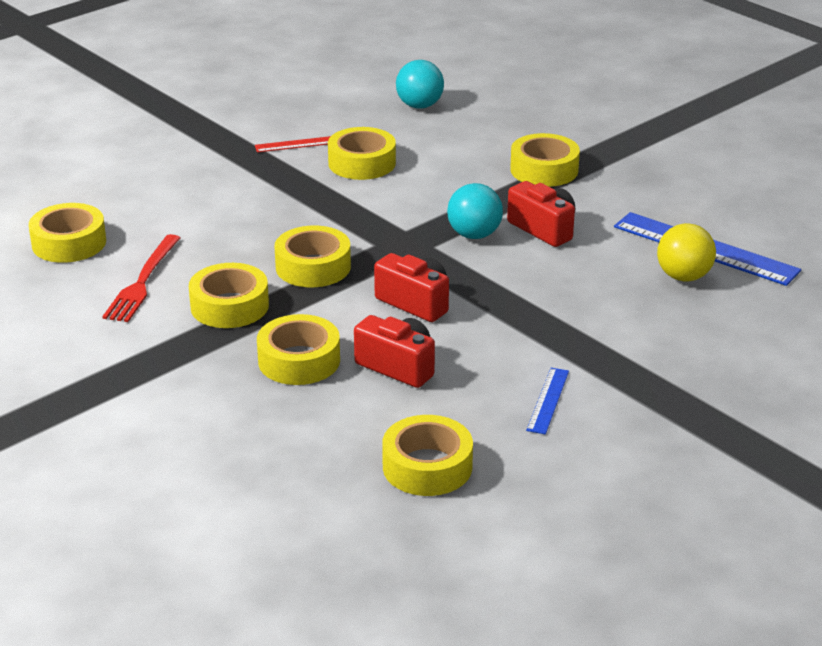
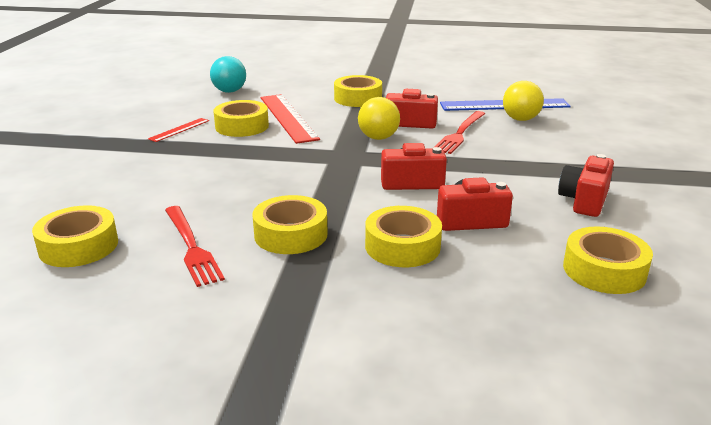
camera: 40 degrees left, 5 degrees down
yellow tape [275,225,351,287] -> none
turquoise ball [447,183,503,239] -> yellow ball [358,97,400,140]
blue ruler [526,368,569,434] -> red camera [558,154,614,217]
none -> red ruler [261,94,320,144]
none -> red fork [433,111,485,154]

